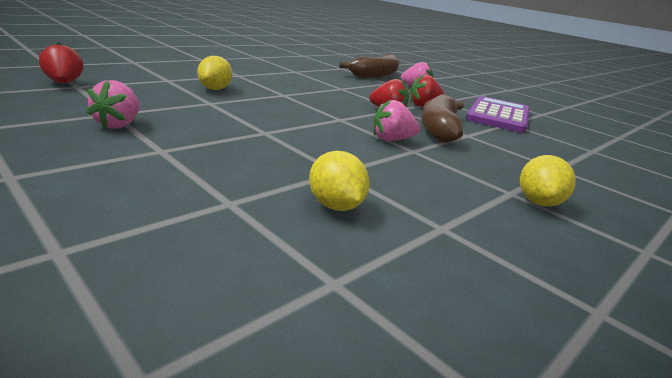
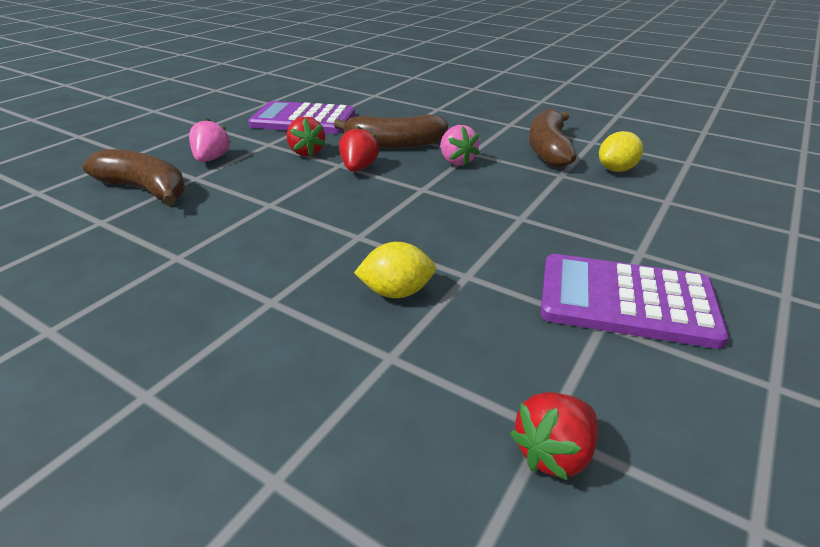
camera: 100 degrees left, 10 degrees up
pink strawberry [87,80,140,129] -> purple calculator [540,254,729,349]
yellow lemon [520,155,576,207] -> none
none -> brown banana [529,109,576,168]

